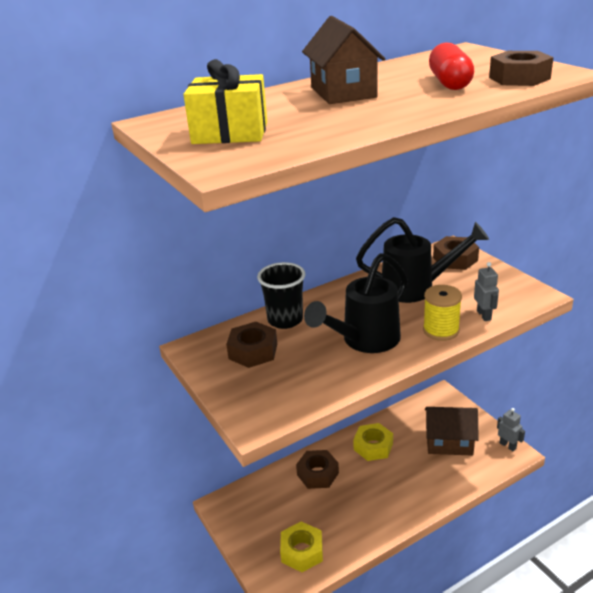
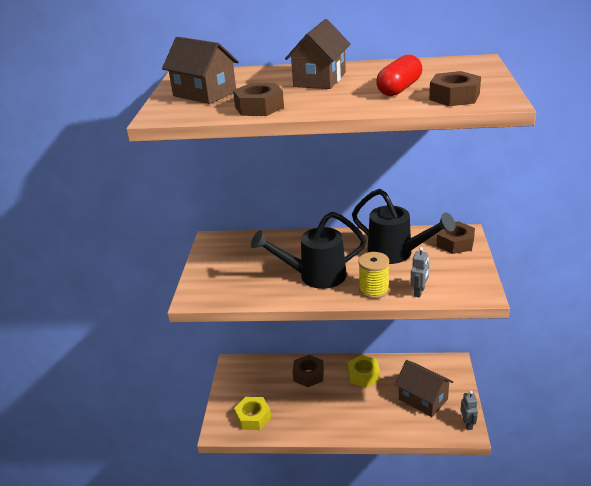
camera: 35 degrees right, 0 degrees up
yellow gift [183,59,267,144] -> brown house [162,37,239,104]
brown nut [226,322,277,368] -> brown nut moved to [233,83,284,116]
black cup [257,262,305,329] -> none

